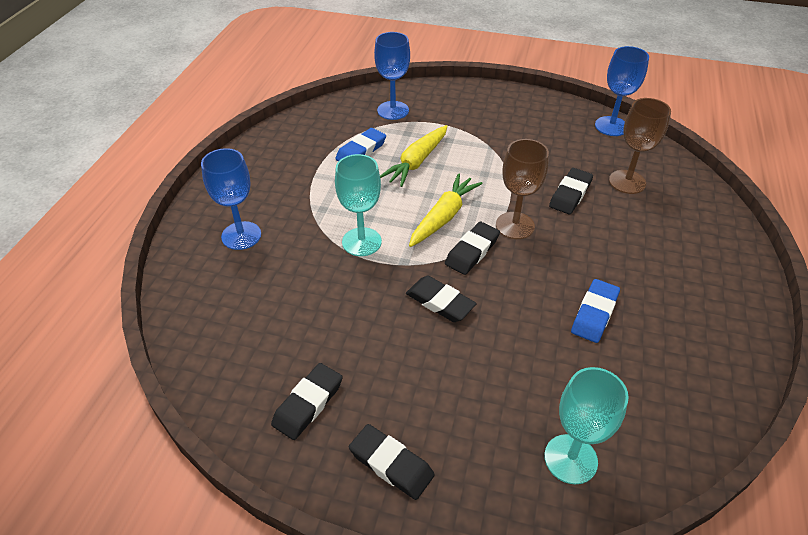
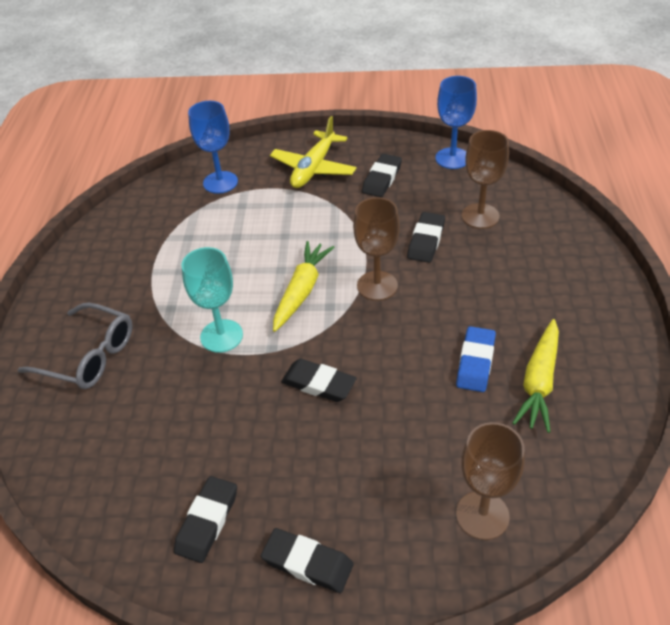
camera: 10 degrees left, 0 degrees up
blue goblet [201,148,261,250] -> grey glasses [17,303,133,389]
blue eraser [335,128,386,161] -> none
yellow carrot [380,125,448,187] -> yellow carrot moved to [512,319,559,433]
black eraser [445,222,500,275] -> black eraser moved to [362,154,402,197]
turquoise goblet [544,367,629,485] -> brown goblet [456,422,525,540]
none -> yellow plane [270,116,357,188]

